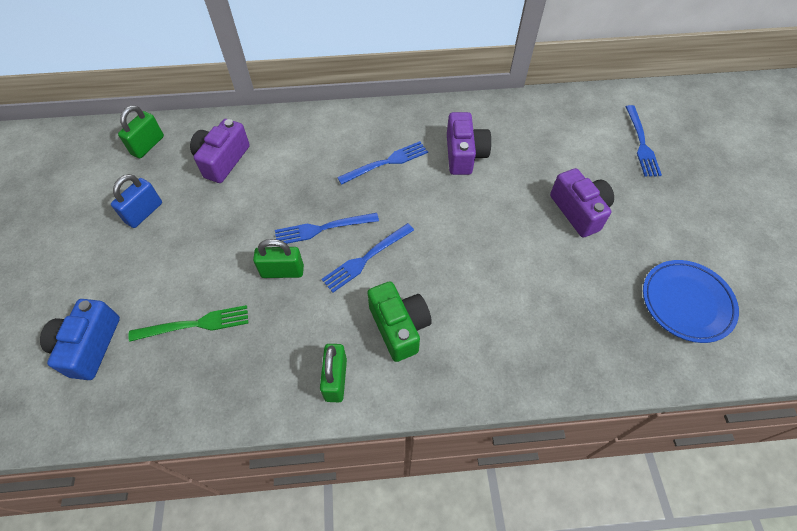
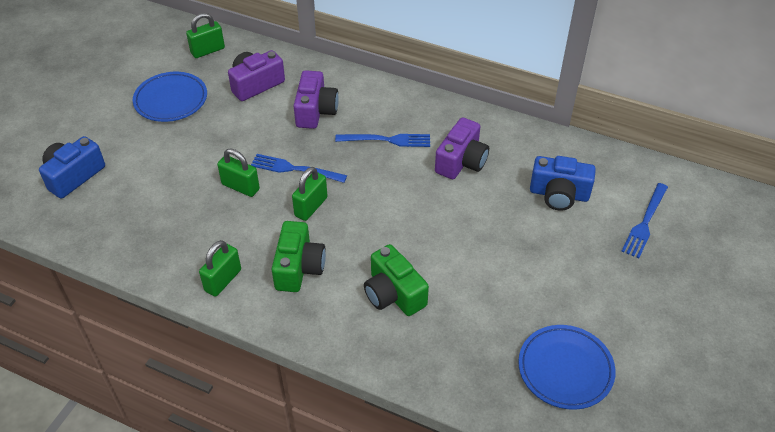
camera: 30 degrees right, 10 degrees down
blue padlock [111,174,162,228] -> blue plate [133,72,207,122]
green fork [128,305,249,342] -> none
blue fork [321,223,414,292] -> green padlock [292,167,328,221]
purple camera [550,168,614,237] -> purple camera moved to [294,70,339,129]
none -> green camera [364,244,429,316]
none -> blue camera [530,156,596,211]

